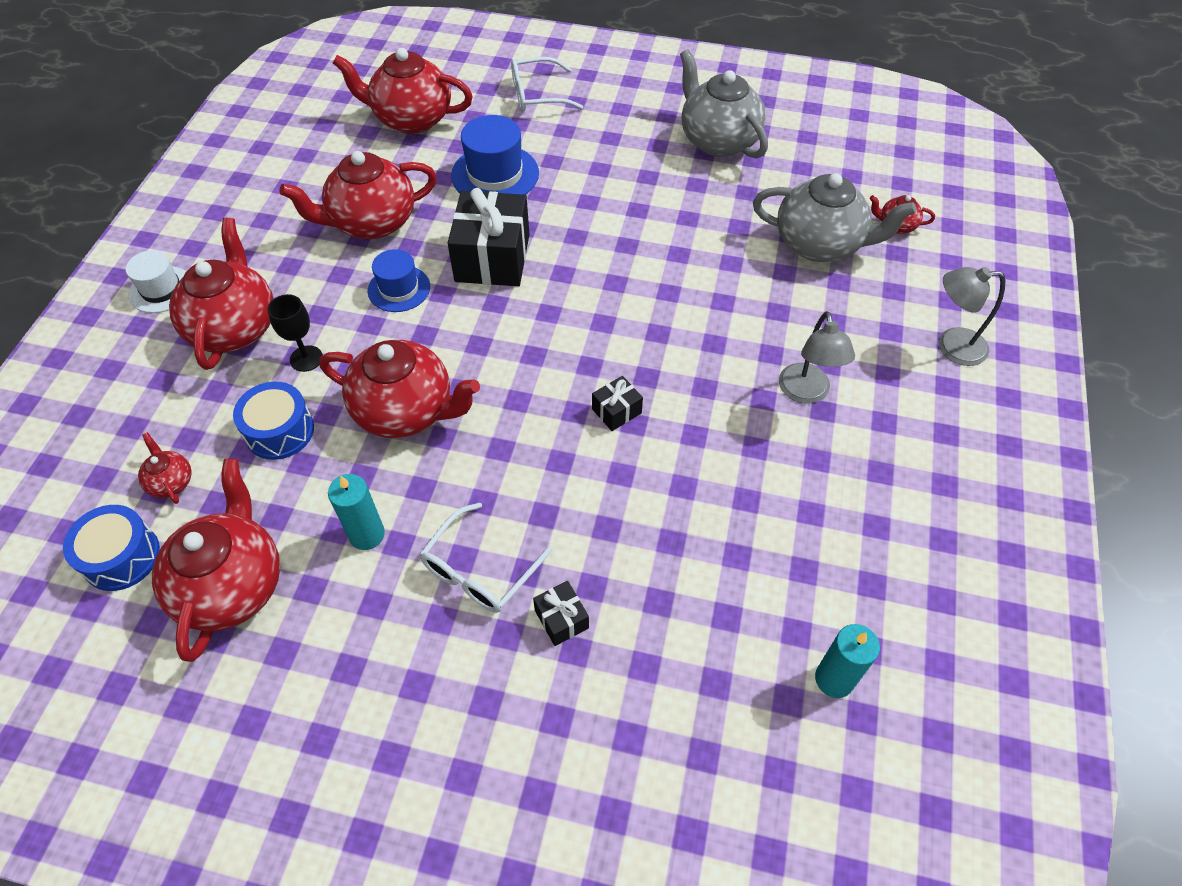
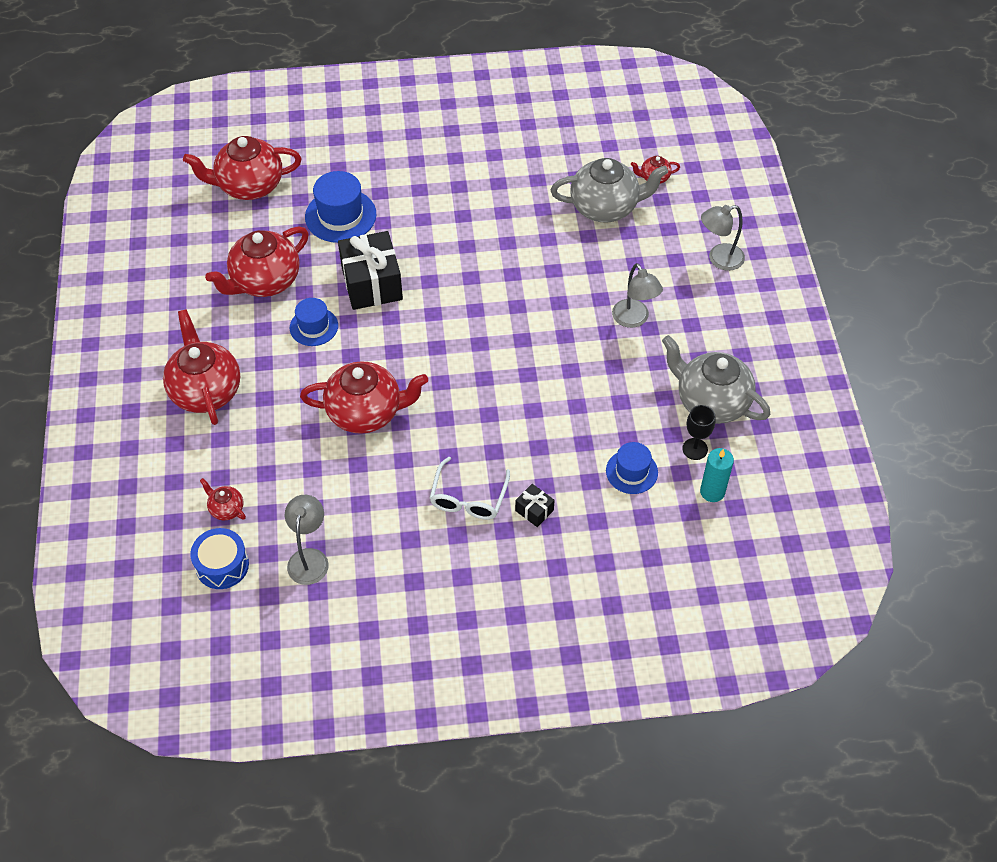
camera: 20 degrees left, 0 degrees up
white hat [126,250,186,313] -> none
red teapot [152,459,280,662] -> grey lamp [285,495,329,585]
blue drum [233,382,314,460] -> none
black goblet [268,294,323,372] -> black goblet moved to [682,405,715,460]
turquoise candle [328,474,385,550] -> none
white glasses [511,57,583,112] -> none
black gift [592,376,643,431] -> none
grey teapot [680,49,768,159] -> grey teapot moved to [662,335,771,424]
none -> blue hat [606,442,658,494]

